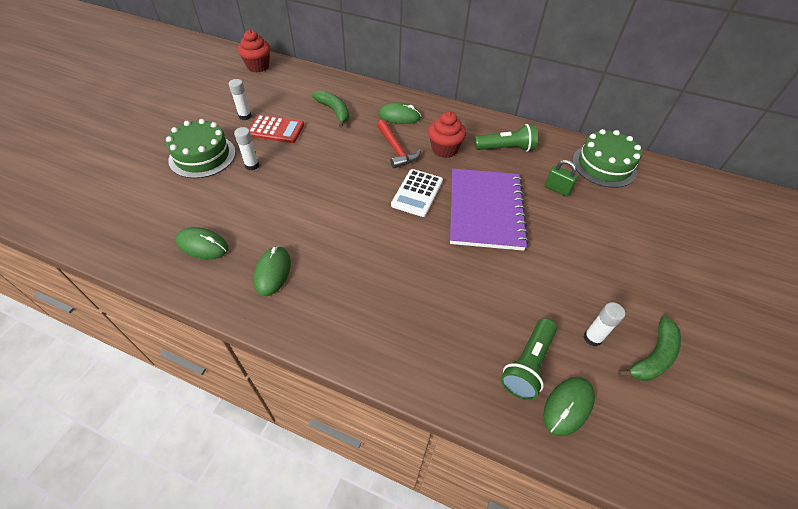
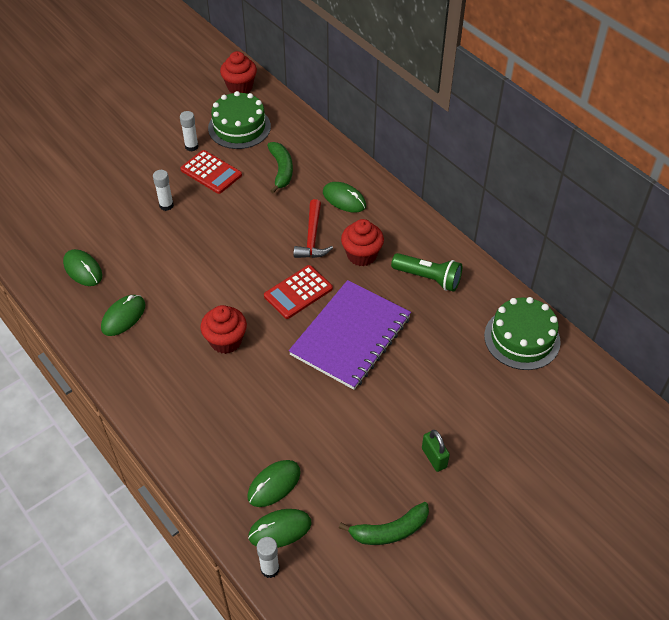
camera: 30 degrees right, 0 degrees up
green cake [166,119,236,178] -> green cake moved to [208,91,271,149]
white calculator [391,169,443,217] -> red calculator [264,265,333,319]
green flashlight [501,318,557,400] -> green mouse [247,460,301,507]
green padlock [545,160,578,197] -> green padlock moved to [422,430,450,472]
white glue stick [584,302,625,347] -> white glue stick moved to [257,537,280,578]
none -> red cupcake [201,305,247,354]

